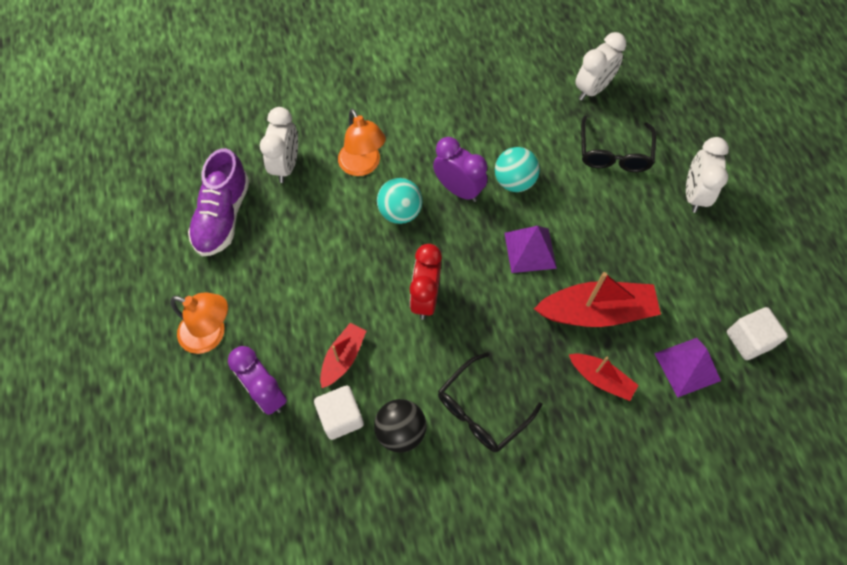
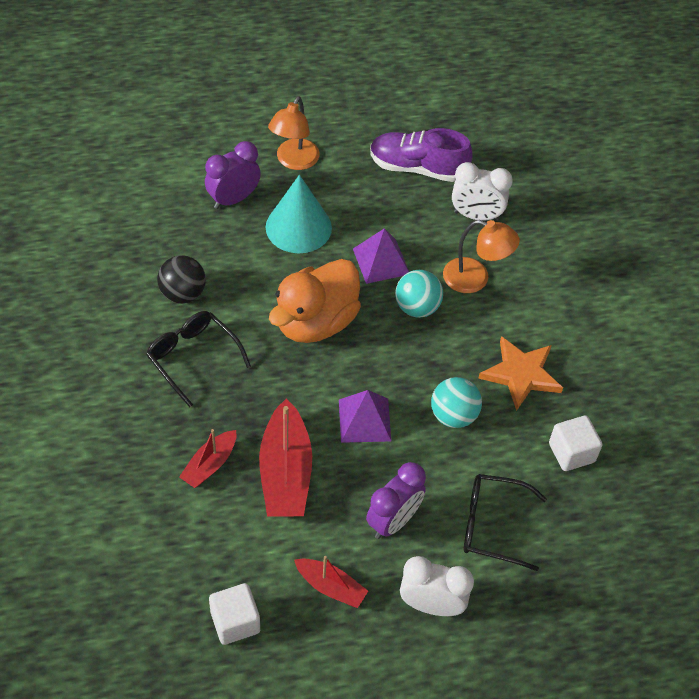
camera: 90 degrees right, 10 degrees down
white cube [314,385,364,440] -> white cube moved to [549,416,602,471]
red boat [320,323,366,388] -> red boat moved to [294,556,368,608]
orange lamp [338,109,386,176] -> orange lamp turned 135 degrees counterclockwise [443,220,520,293]
red clock [410,244,442,320] -> orange duck [269,259,361,343]
purple clock [433,137,487,202] -> purple clock moved to [366,462,426,539]
white clock [575,32,626,101] -> none
purple pyramid [654,338,721,398] -> purple pyramid moved to [353,228,409,284]
none -> turquoise cone [266,175,332,253]
none -> orange star [478,336,563,411]

